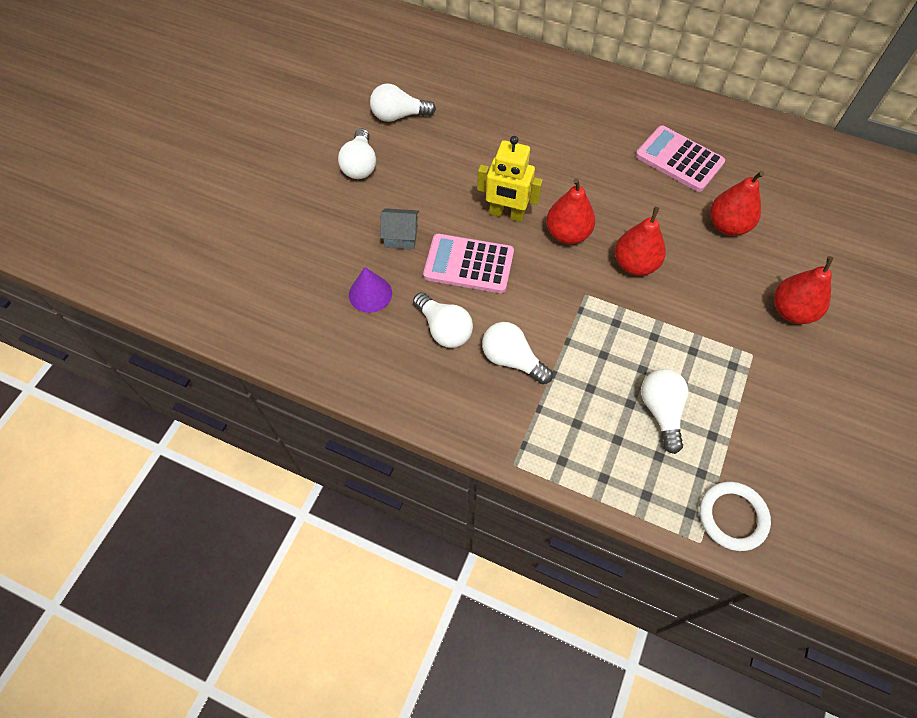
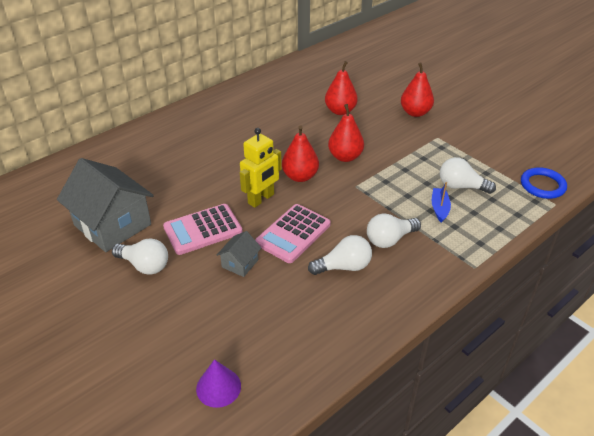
camera: 65 degrees left, 20 degrees down
purple cone [349,267,392,313] -> purple cone moved to [196,359,241,408]
white light bulb [370,83,436,122] -> grey house [57,158,154,252]
pink calculator [635,126,725,192] -> pink calculator moved to [163,204,243,255]
white ring [700,482,771,551] -> blue ring [521,167,567,199]
none -> blue boat [432,182,451,223]

